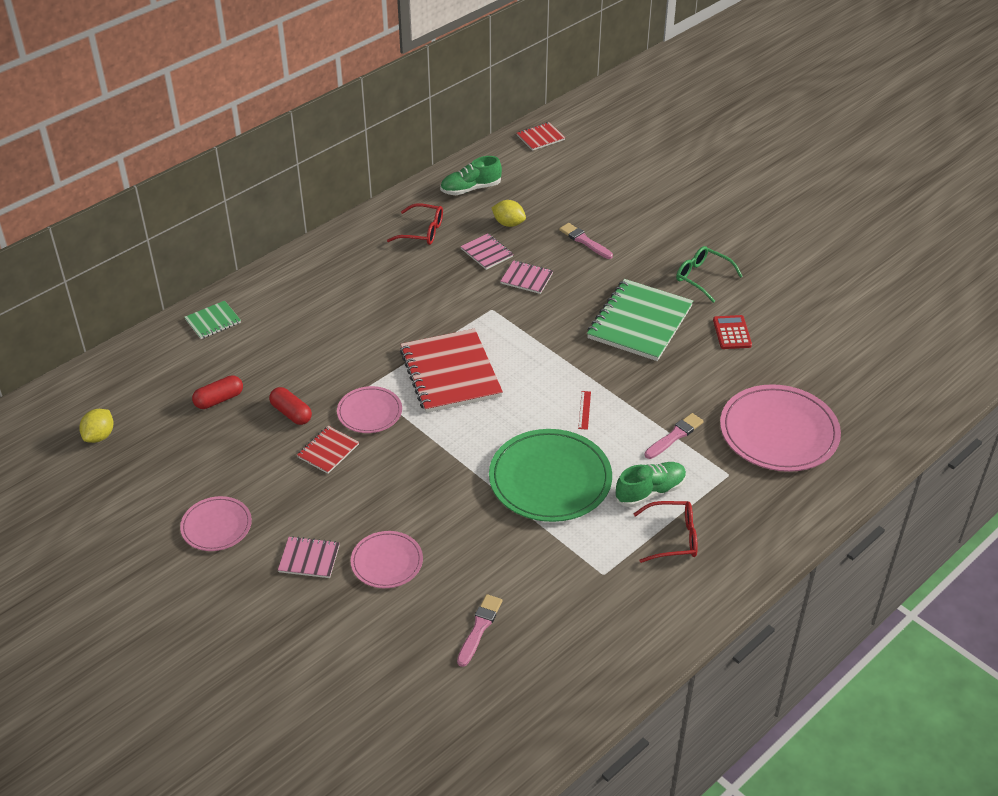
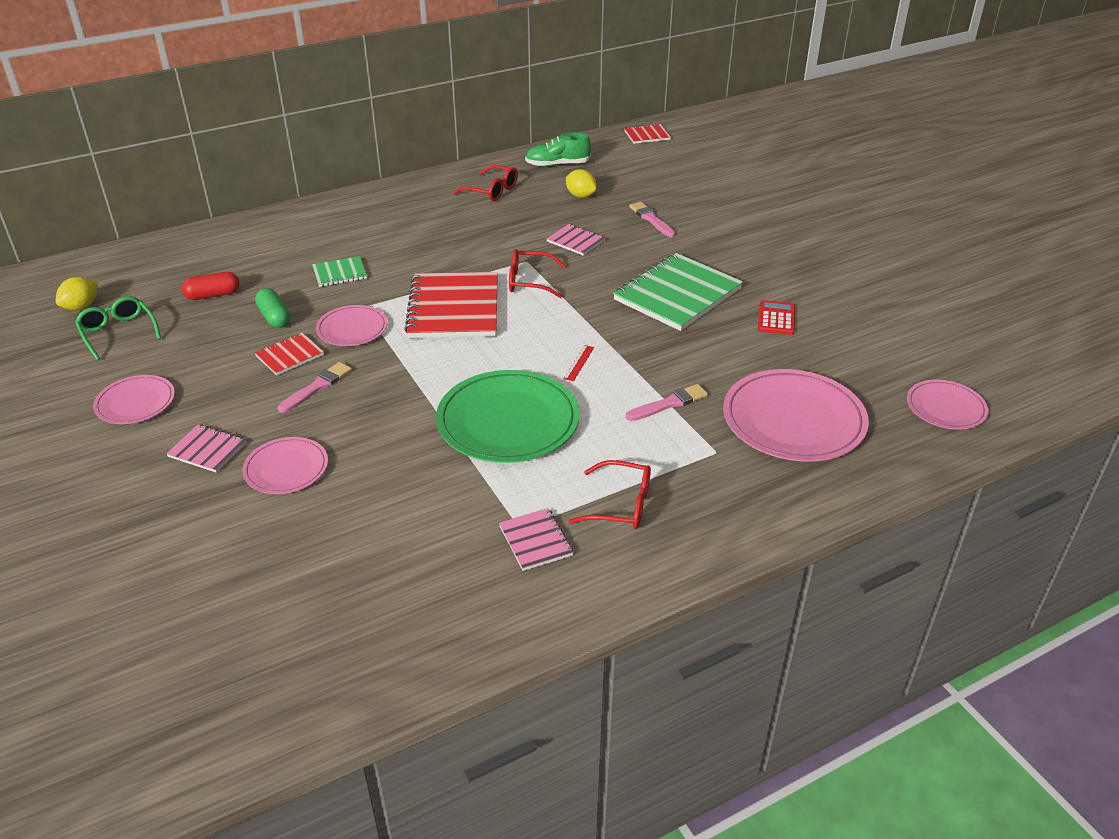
camera: 15 degrees right, 5 degrees down
green notebook [184,301,241,339] -> green notebook moved to [312,256,367,287]
red capsule [269,387,312,425] -> green capsule [255,288,290,328]
pink brush [457,594,502,667] -> pink brush moved to [278,362,352,413]
pink notebook [460,233,513,270] -> pink notebook moved to [499,508,574,571]
green shoe [615,462,686,507] -> none
green glasses [676,246,743,303] -> green glasses moved to [75,296,161,360]
none -> red glasses [509,249,566,298]
none -> pink plate [907,380,988,430]

